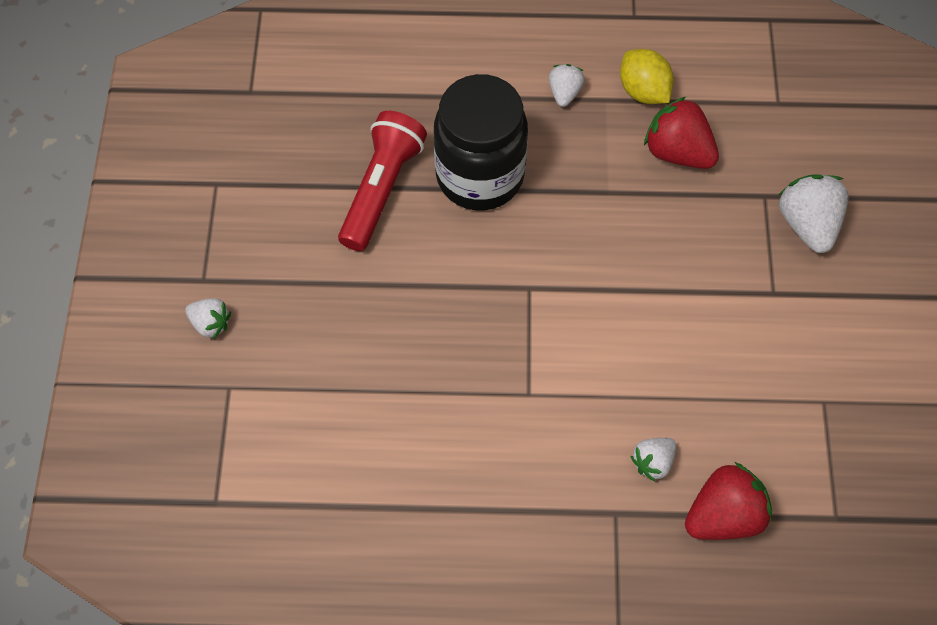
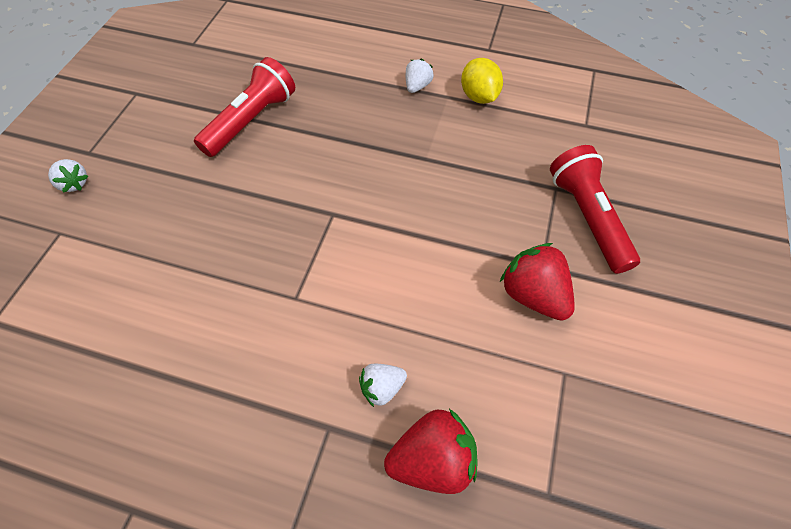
camera: 15 degrees right, 5 degrees down
black jar [434,74,528,210] -> none
red strawberry [644,96,719,169] -> red strawberry moved to [500,243,575,321]
white strawberry [779,174,849,253] -> red flashlight [550,145,640,274]

